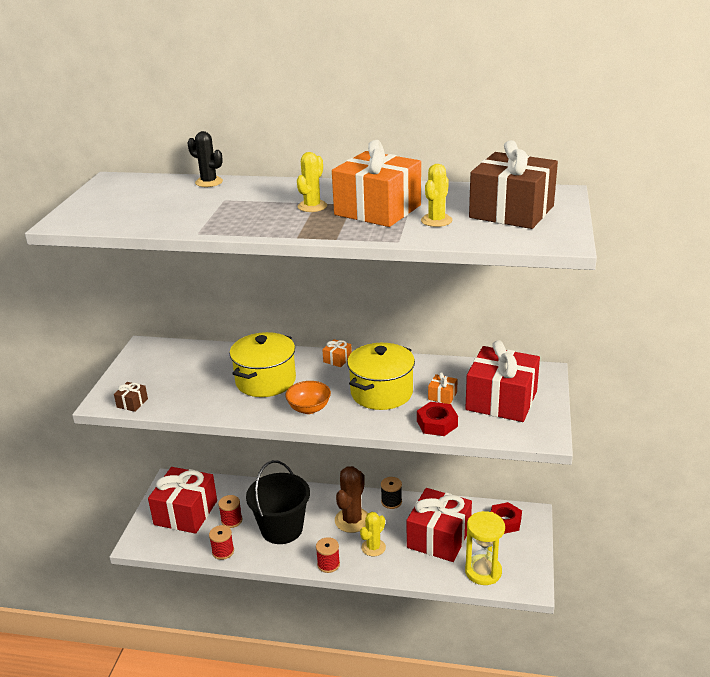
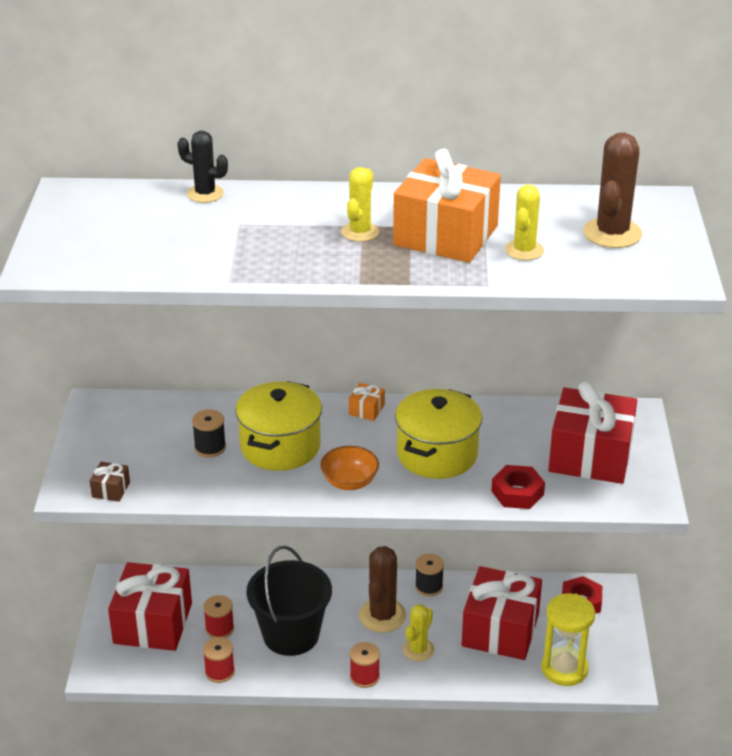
camera: 10 degrees left, 5 degrees up
orange gift [428,372,458,404] -> none
brown gift [469,140,558,229] -> brown cactus [583,133,642,248]
none -> black spool [192,409,226,458]

